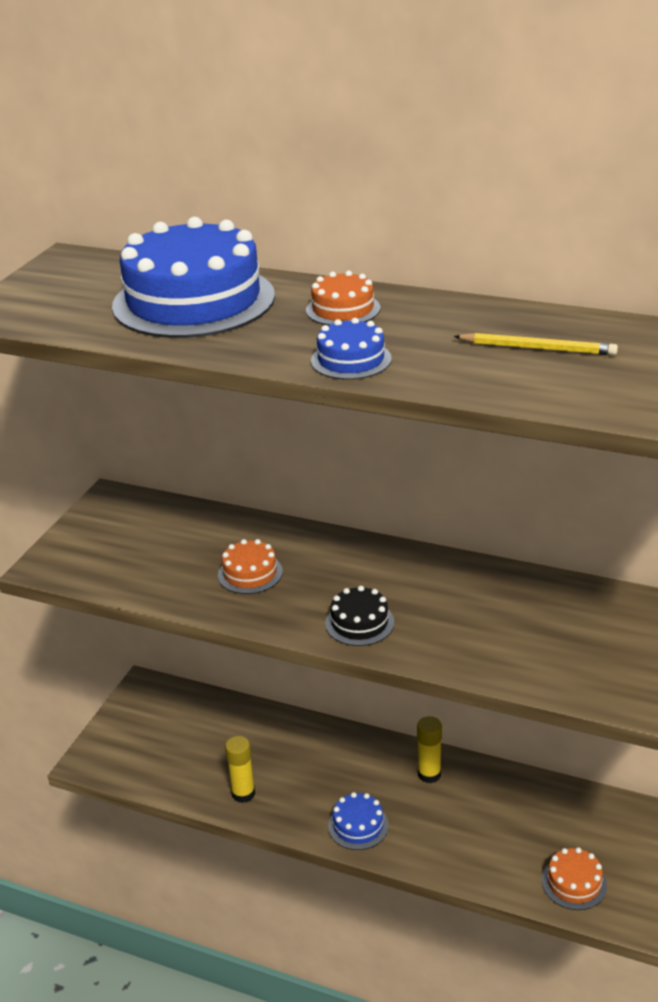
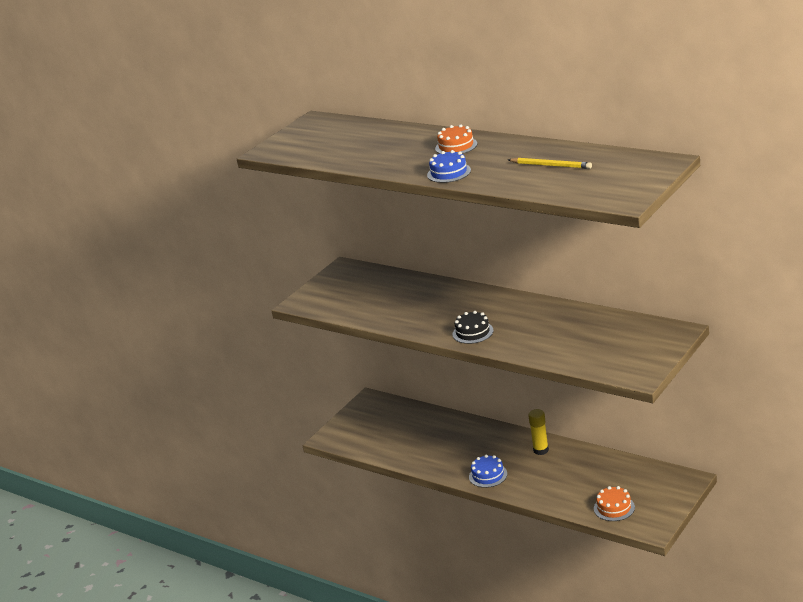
camera: 15 degrees right, 5 degrees down
blue cake [112,217,275,338] -> none
orange cake [218,539,283,594] -> none
yellow glue stick [225,736,255,803] -> none

